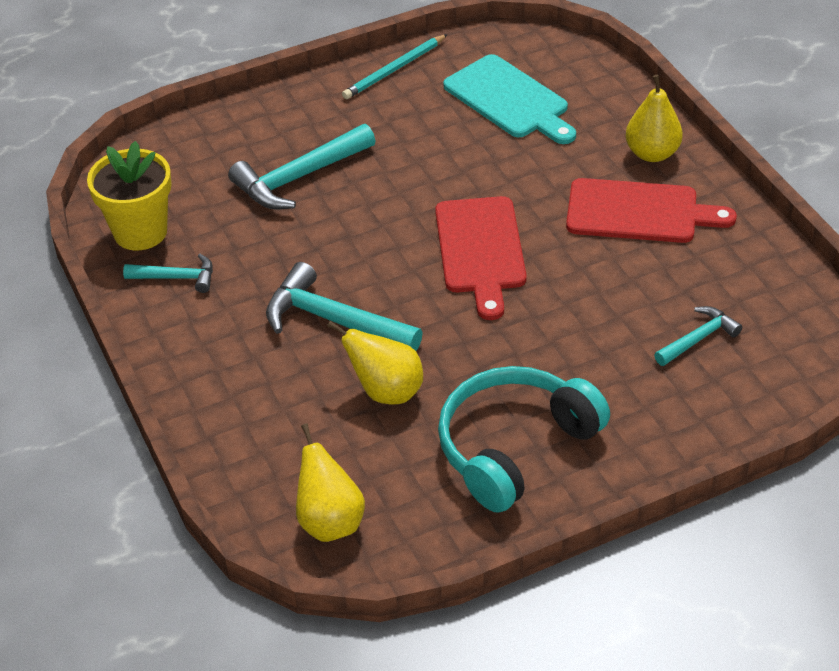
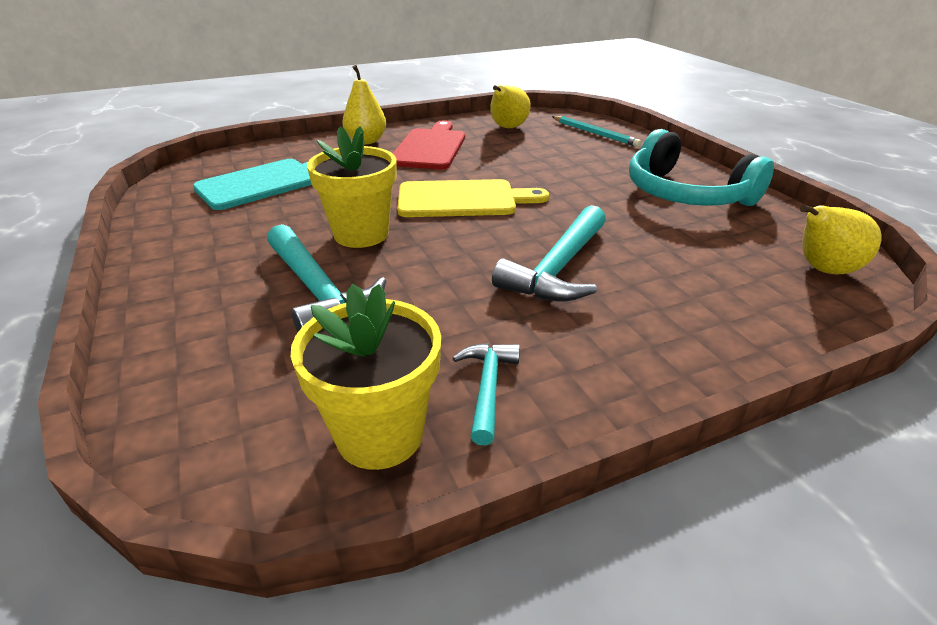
camera: 90 degrees left, 10 degrees down
yellow pear [327,321,423,404] -> yellow pear moved to [490,85,531,128]
turquoise pencil [342,34,448,99] -> turquoise pencil moved to [552,116,641,147]
red cutting board [435,196,526,320] -> yellow cutting board [397,179,549,217]
turquoise hammer [654,306,742,366] -> none
none -> yellow flower pot [307,126,397,248]

